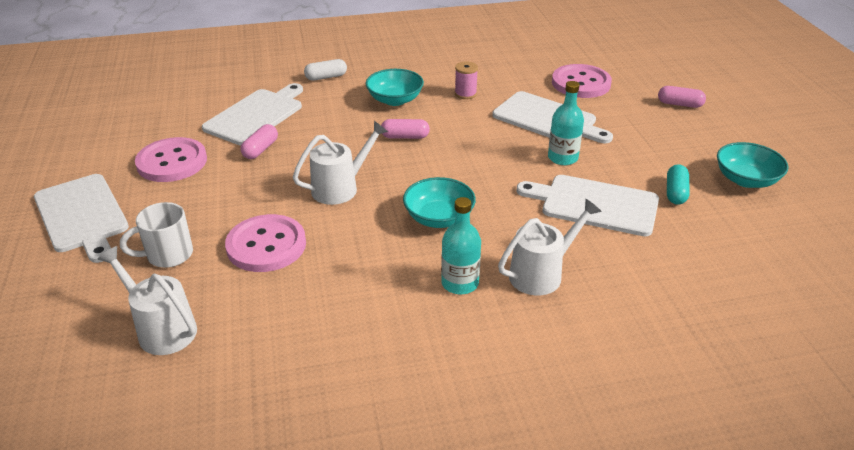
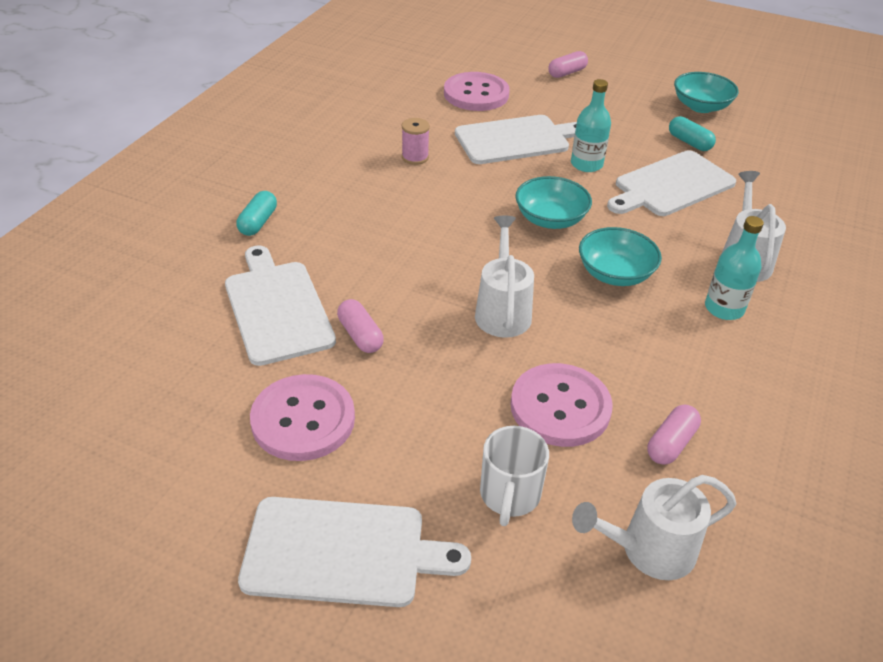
camera: 55 degrees left, 5 degrees up
white capsule [304,59,347,80] -> turquoise capsule [236,191,277,236]
turquoise bowl [366,69,424,106] -> turquoise bowl moved to [515,176,592,229]
pink capsule [381,119,430,139] -> pink capsule moved to [647,405,701,465]

